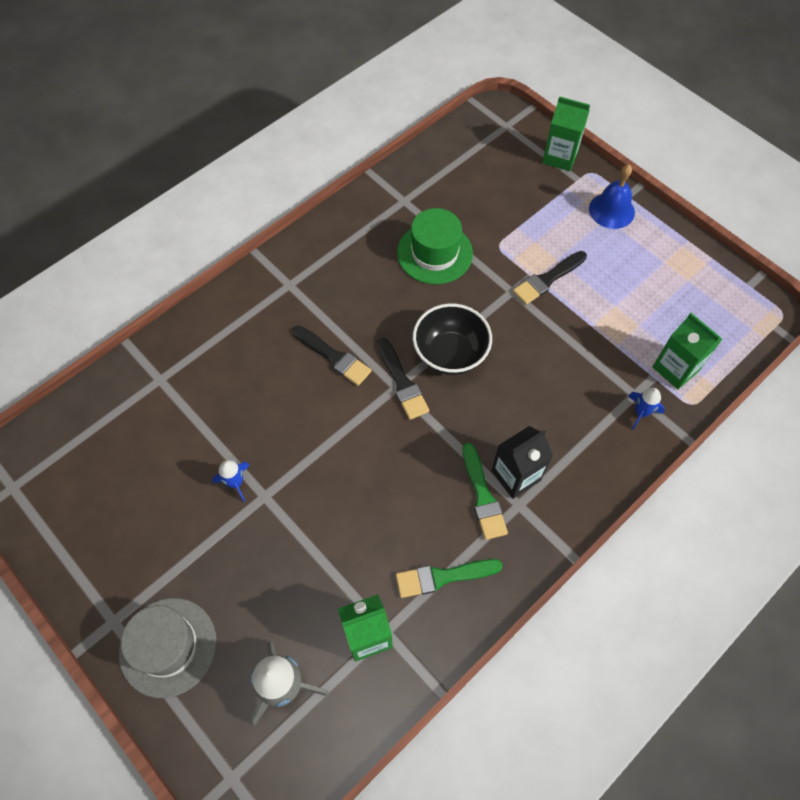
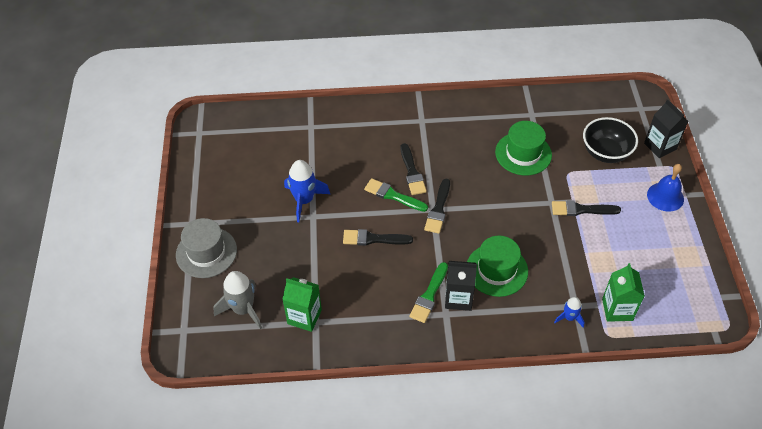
camera: 40 degrees right, 10 degrees down
blue rocket [212,460,250,502] -> blue rocket [284,160,330,222], size x1.80
green brush [396,559,503,598] -> green brush moved to [364,178,428,212]
black bowl [413,303,492,375] -> black bowl moved to [583,117,638,163]
green carton [542,96,590,171] -> black carton [644,99,688,158]
none -> black brush [343,229,413,246]
none -> green hat [467,236,528,297]

